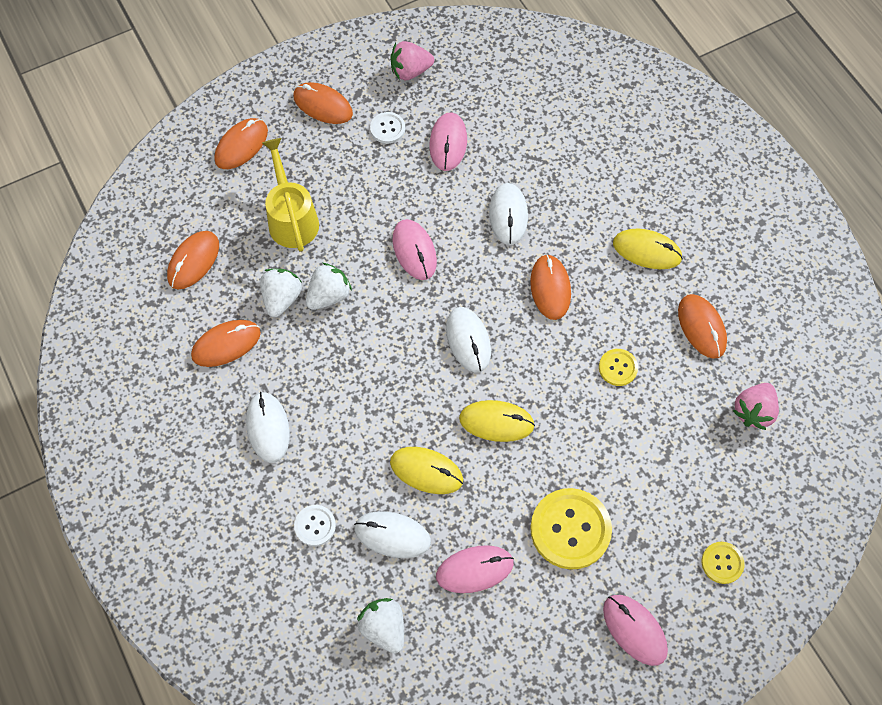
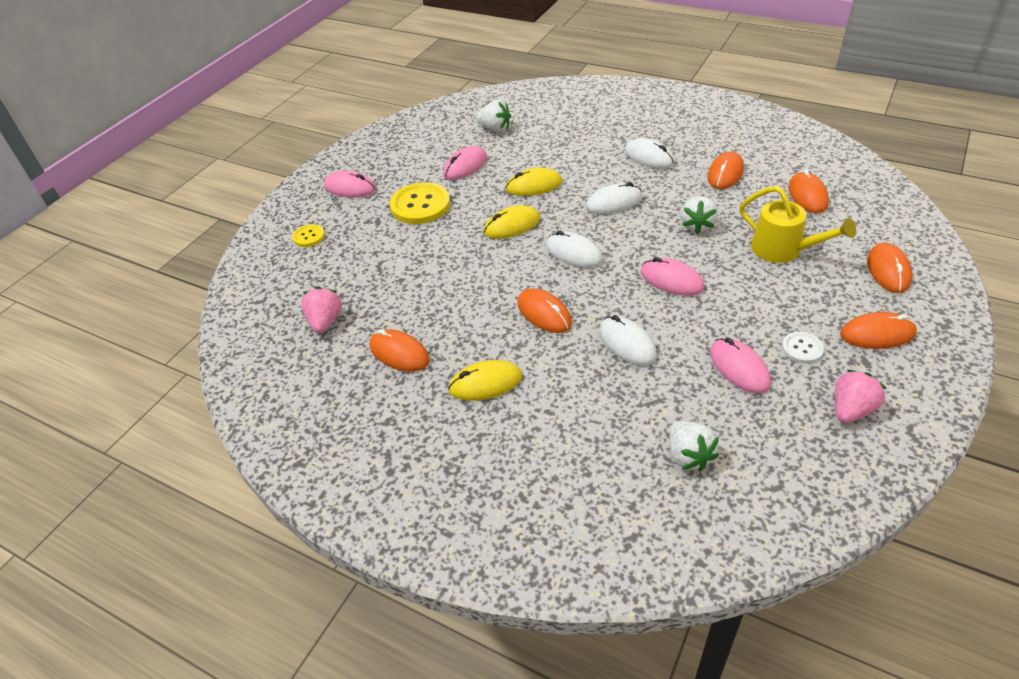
camera: 150 degrees right, 20 degrees down
white strawberry [260,269,302,317] -> white strawberry moved to [669,421,719,471]
white button [294,505,336,546] -> none
white mouse [354,511,431,558] -> white mouse moved to [586,182,643,214]
yellow button [599,349,638,386] -> none

